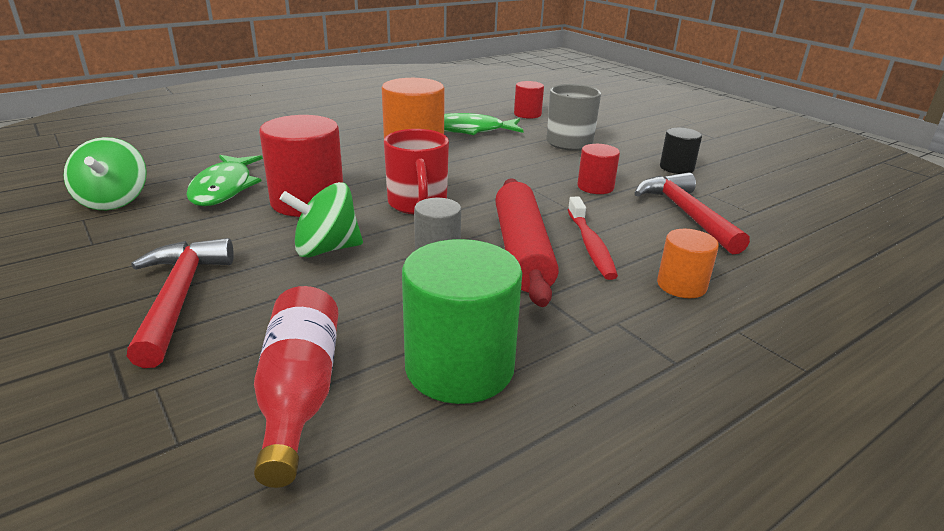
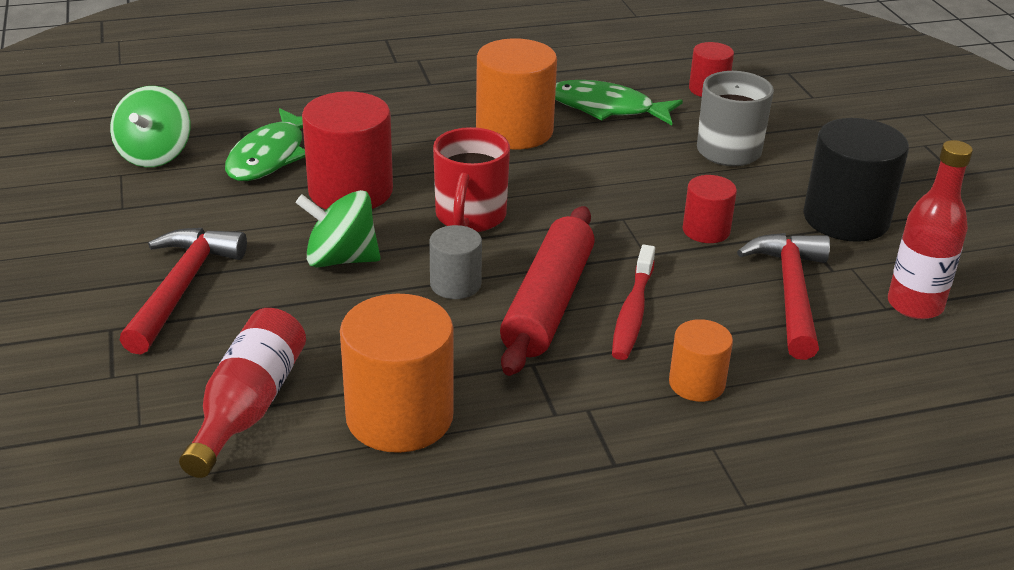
camera: 20 degrees right, 5 degrees up
green cylinder [402,239,522,404] -> orange cylinder [340,294,454,453]
black cylinder [660,128,702,174] -> black cylinder [803,118,909,242], size x1.83
none -> red bottle [888,140,973,319]

